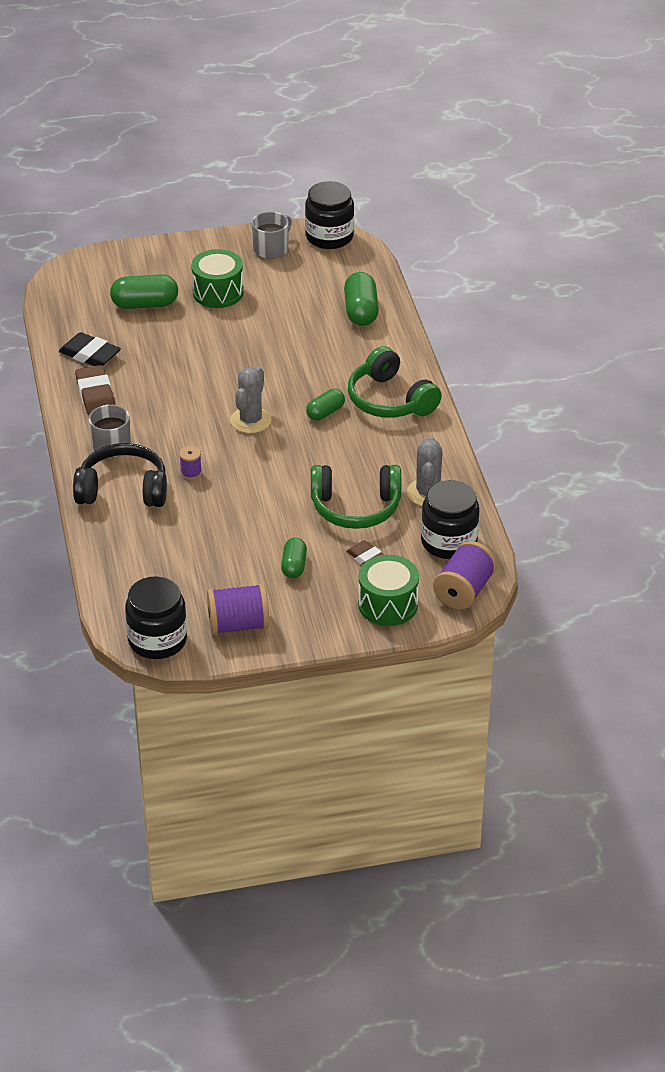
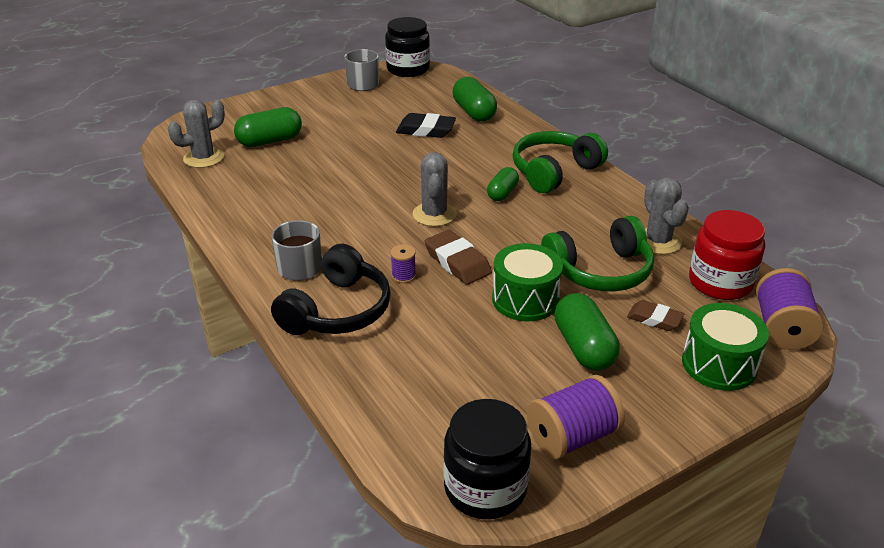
camera: 20 degrees left, 5 degrees down
black eraser [59,332,121,366] -> black eraser moved to [396,113,456,138]
black headphones [73,443,167,507] -> black headphones turned 135 degrees clockwise [271,244,391,335]
brown eraser [75,365,115,415] -> brown eraser moved to [424,230,492,285]
green drum [191,249,244,308] -> green drum moved to [492,243,563,321]
green capsule [281,538,307,578] -> green capsule [554,293,620,371], size x1.58
green headphones [348,346,442,418] -> green headphones turned 105 degrees clockwise [513,131,608,193]
black jar [421,480,480,559] -> red jar [689,210,765,300]
none -> grey cactus [168,100,225,168]

